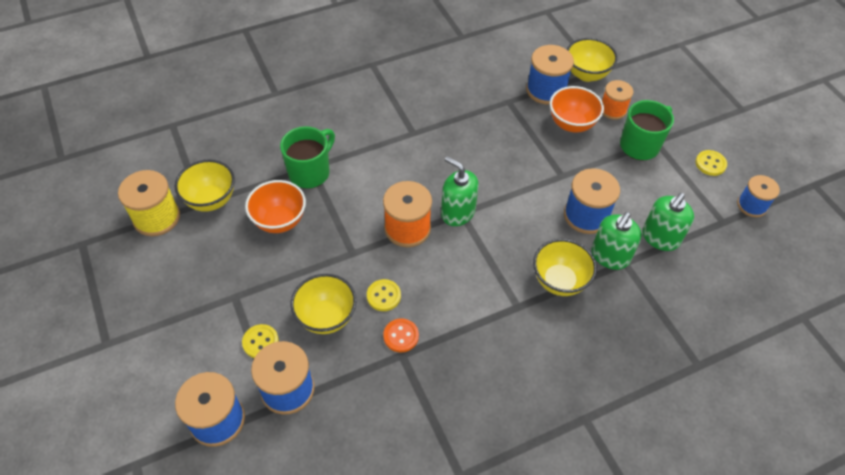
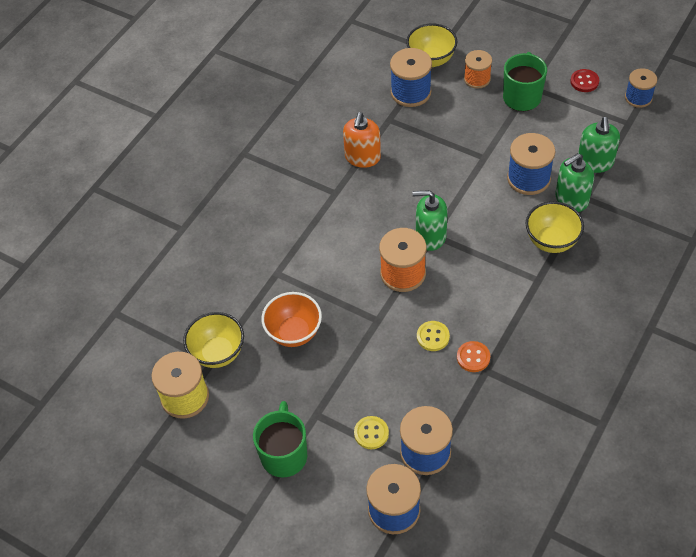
camera: 30 degrees left, 0 degrees up
green mug [280,126,335,189] -> green mug moved to [253,401,307,478]
yellow bowl [291,274,356,334] -> none
orange bowl [550,86,604,133] -> none
green soap dispenser [591,212,642,270] -> green soap dispenser turned 60 degrees clockwise [555,153,594,212]
yellow button [695,150,727,176] -> red button [570,69,599,92]
none -> orange soap dispenser [343,112,381,168]

